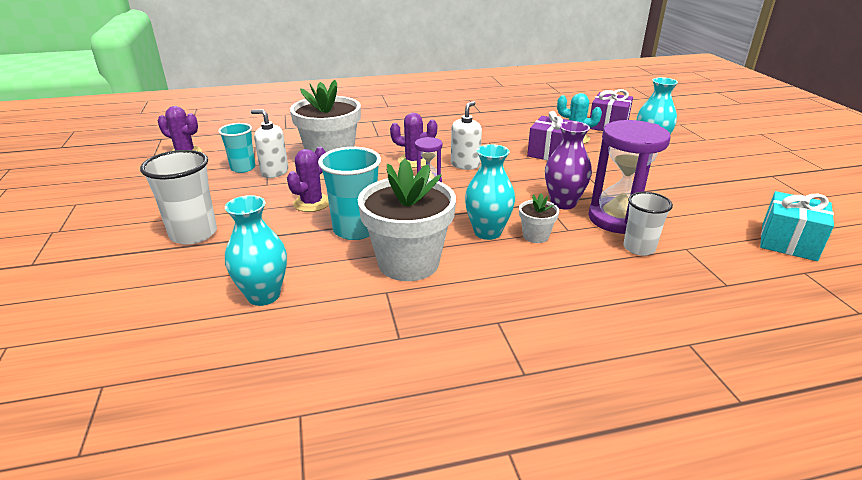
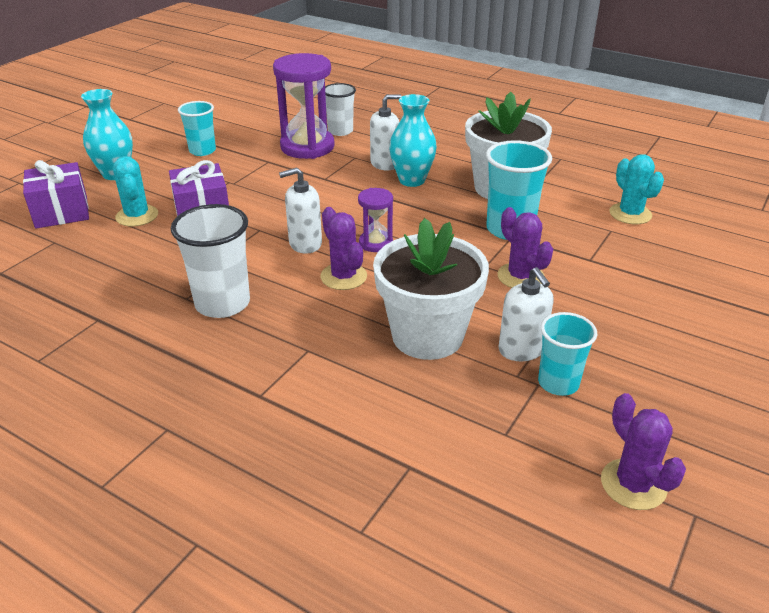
camera: 135 degrees left, 5 degrees up
white cup [140,150,217,244] -> white cup moved to [171,204,250,318]
turquoise vase [225,195,287,306] -> turquoise cactus [610,154,664,224]
purple cactus [287,147,329,212] -> purple cactus turned 75 degrees clockwise [498,207,553,288]
white flower pot [519,193,559,243] -> white soap dispenser [370,94,402,170]
purple vase [545,121,592,209] -> none
turquoise gift [760,191,834,261] -> none
none -> turquoise cup [178,101,216,156]

